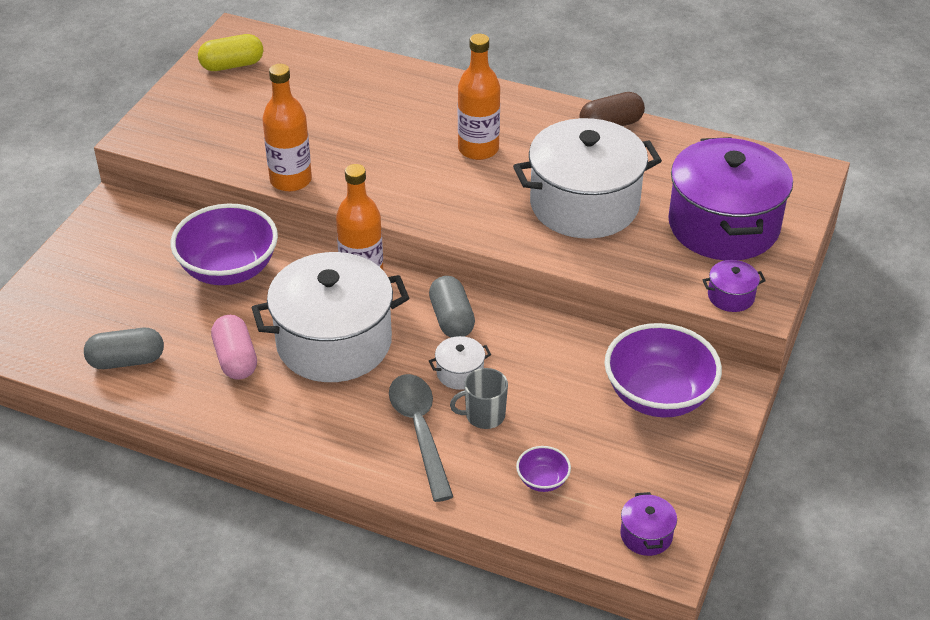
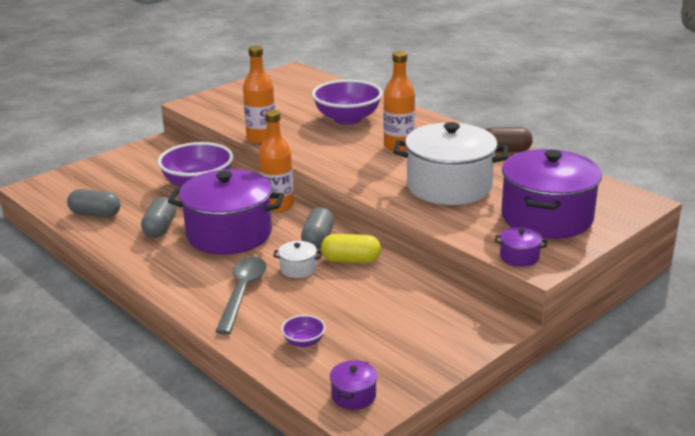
camera: 25 degrees right, 15 degrees down
yellow capsule [198,34,263,71] -> yellow capsule moved to [321,234,381,263]
pink capsule [211,315,257,380] -> grey capsule [141,197,176,238]
white pot [252,252,409,382] -> purple pot [168,169,284,255]
grey mug [450,368,508,429] -> none
purple bowl [605,323,722,417] -> purple bowl moved to [312,80,383,125]

